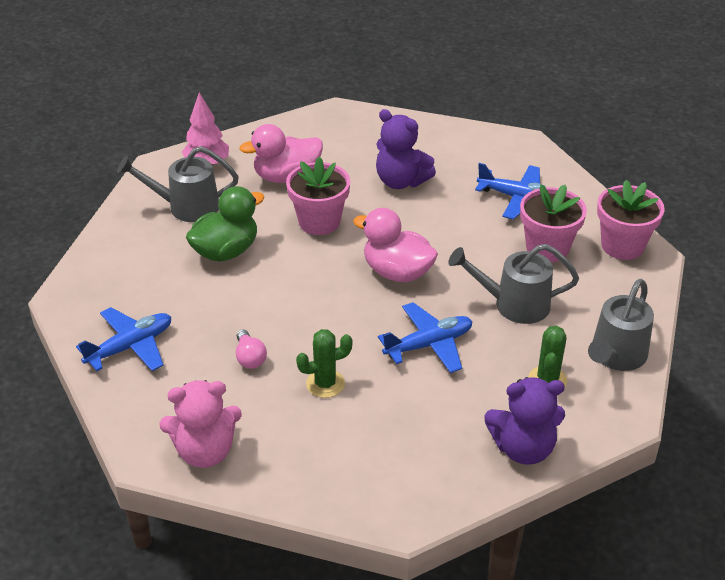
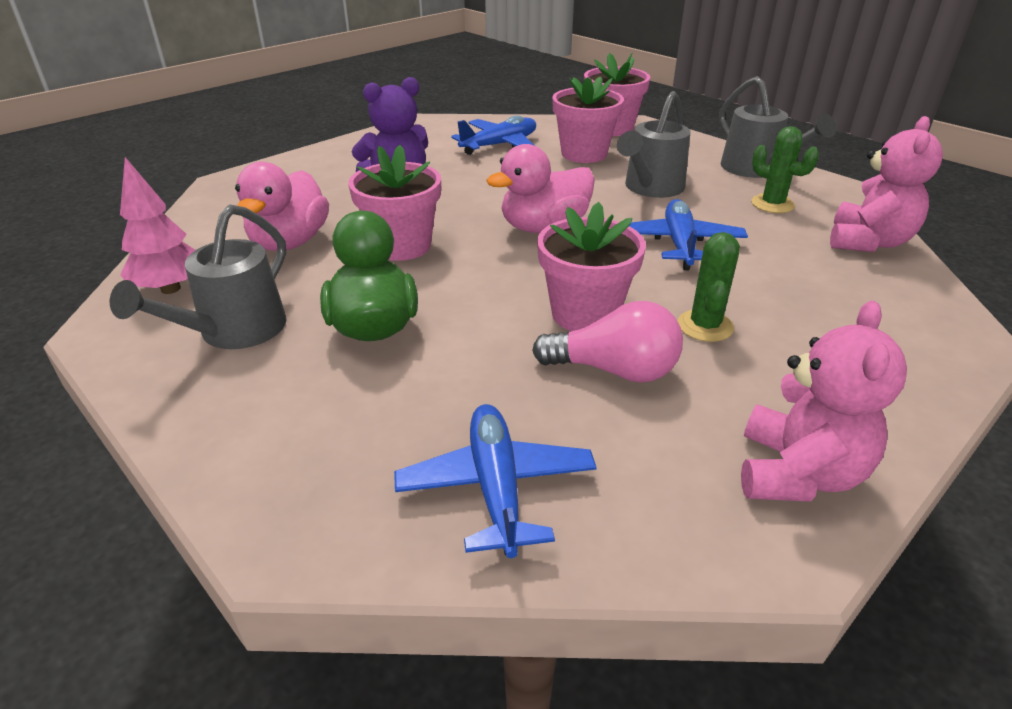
camera: 60 degrees left, 5 degrees down
pink light bulb [236,329,267,369] -> pink light bulb [532,301,683,383], size x1.62
purple teddy bear [484,377,565,465] -> pink teddy bear [830,116,943,252]
none -> pink flower pot [537,202,646,331]

